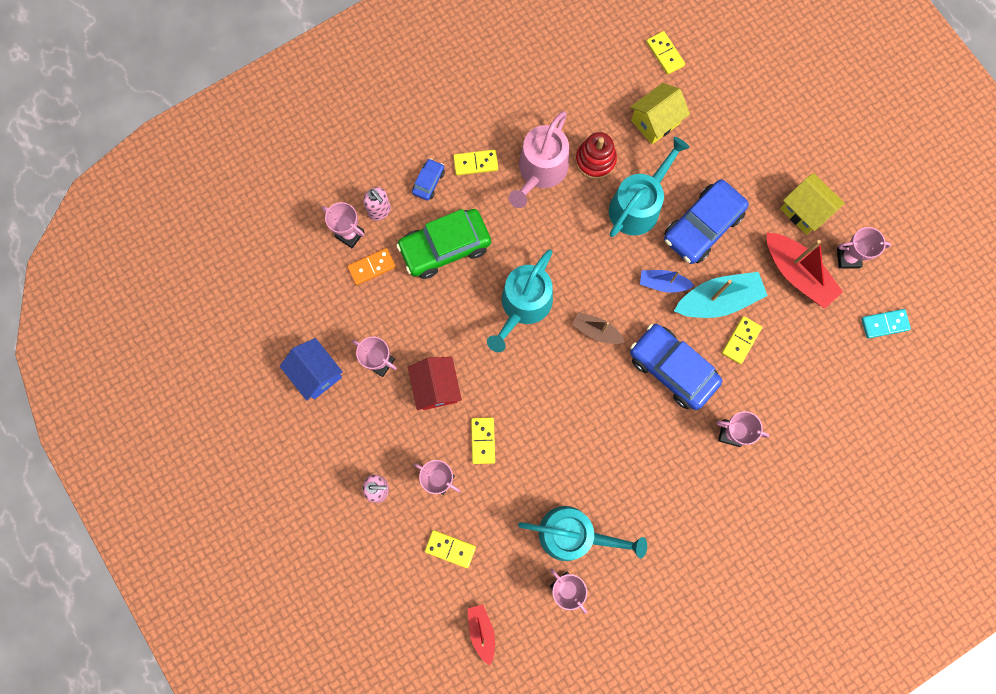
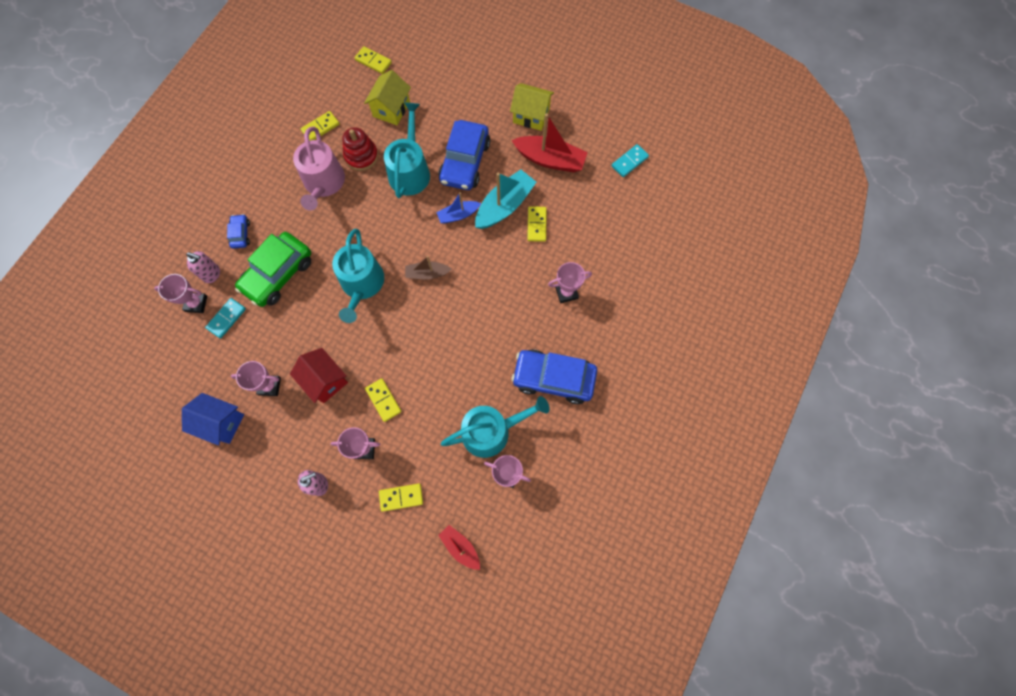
camera: 30 degrees left, 5 degrees down
orange domino [347,248,396,285] -> turquoise domino [205,298,246,338]
yellow domino [453,150,498,175] -> yellow domino moved to [301,111,339,141]
blue car [630,324,722,410] -> blue car moved to [512,349,597,404]
pink trophy [837,227,891,269] -> none

